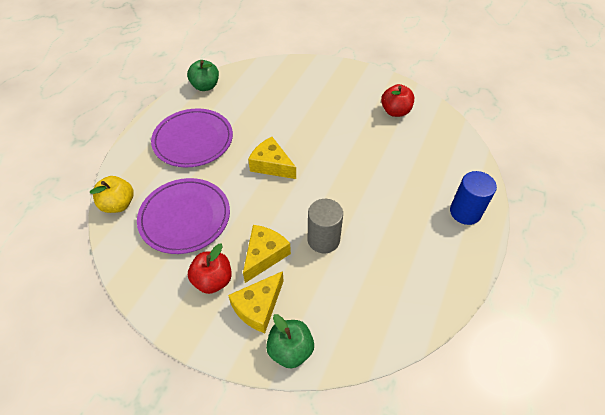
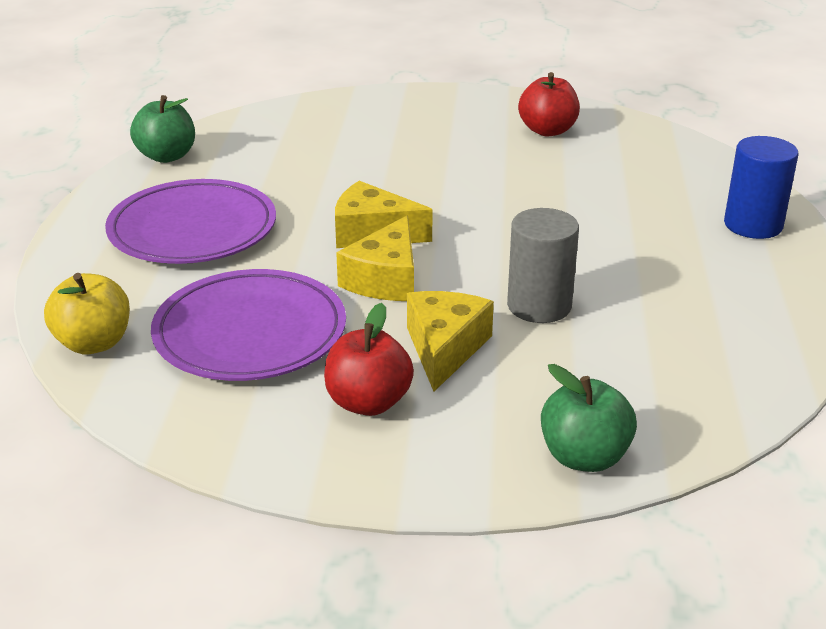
camera: 20 degrees left, 20 degrees down
yellow cheese [228,271,284,333] -> yellow cheese moved to [336,216,414,301]

